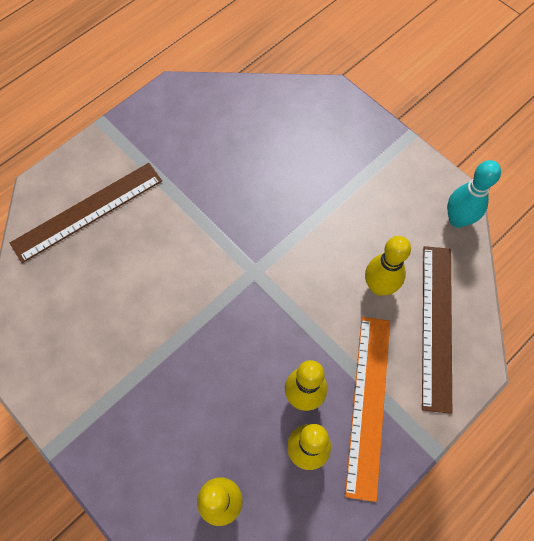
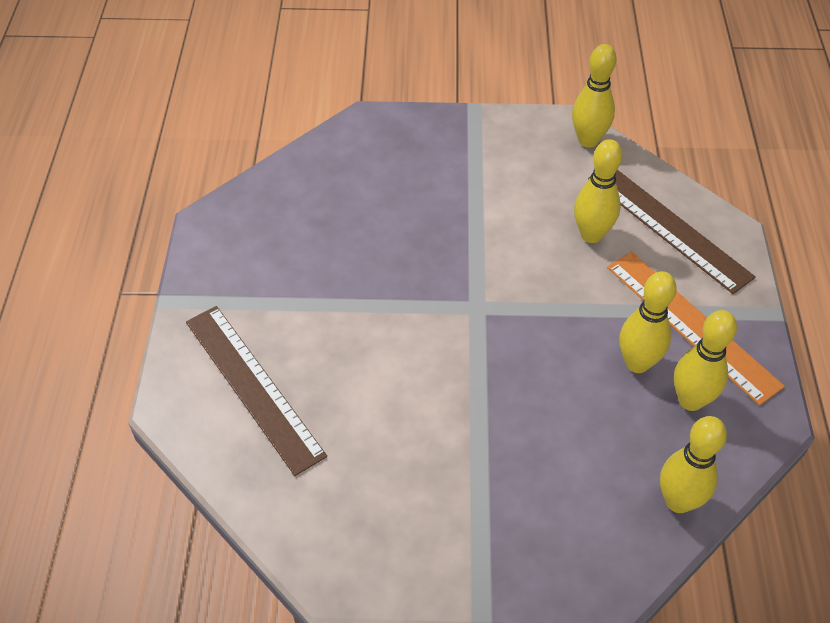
camera: 45 degrees left, 15 degrees down
brown ruler [10,163,162,263] -> brown ruler turned 45 degrees counterclockwise [186,306,327,476]
turquoise bowling pin [447,160,501,228] -> yellow bowling pin [572,44,616,148]

